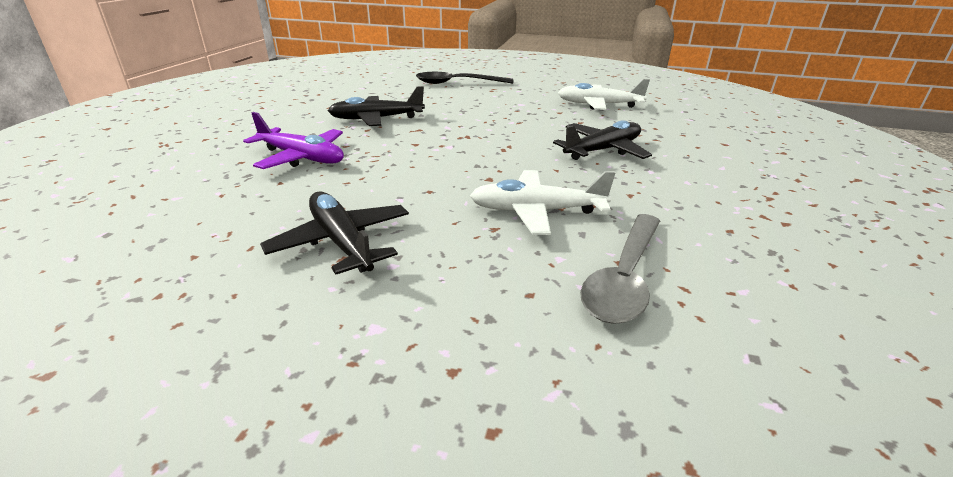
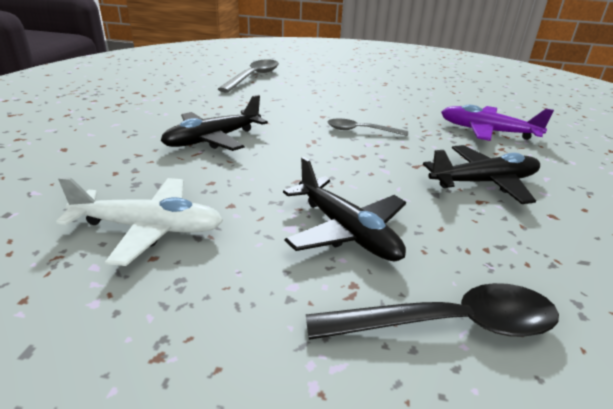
camera: 175 degrees right, 0 degrees up
black plane [260,191,409,275] -> black plane moved to [283,157,406,261]
white plane [470,170,616,235] -> none
none -> grey spoon [328,118,408,136]

